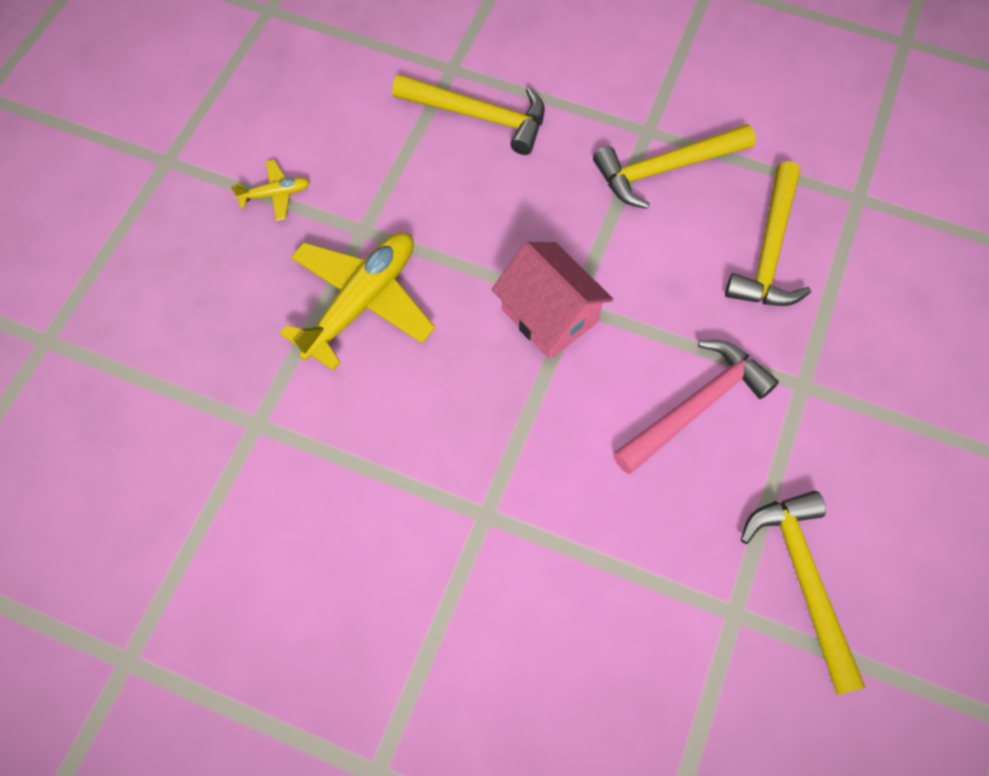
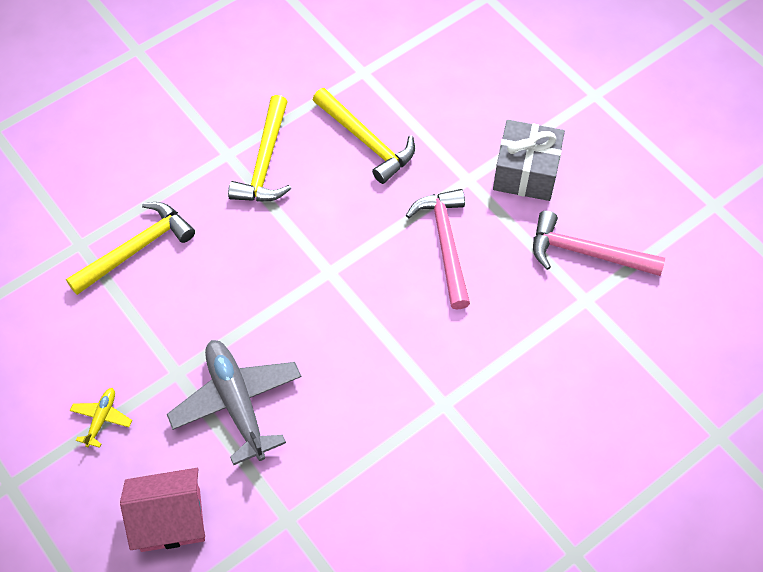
camera: 60 degrees left, 5 degrees down
yellow plane [280,232,435,371] -> grey plane [167,340,302,465]
pink house [492,242,613,359] -> pink house moved to [120,468,205,552]
yellow hammer [741,491,866,695] -> pink hammer [533,211,665,276]
none -> grey gift [493,120,565,201]

